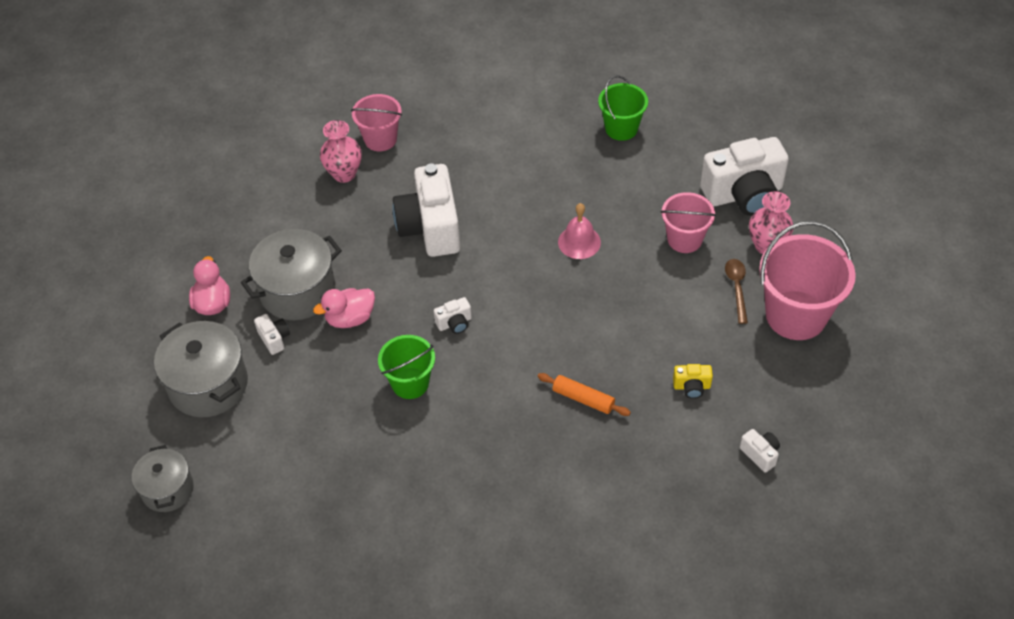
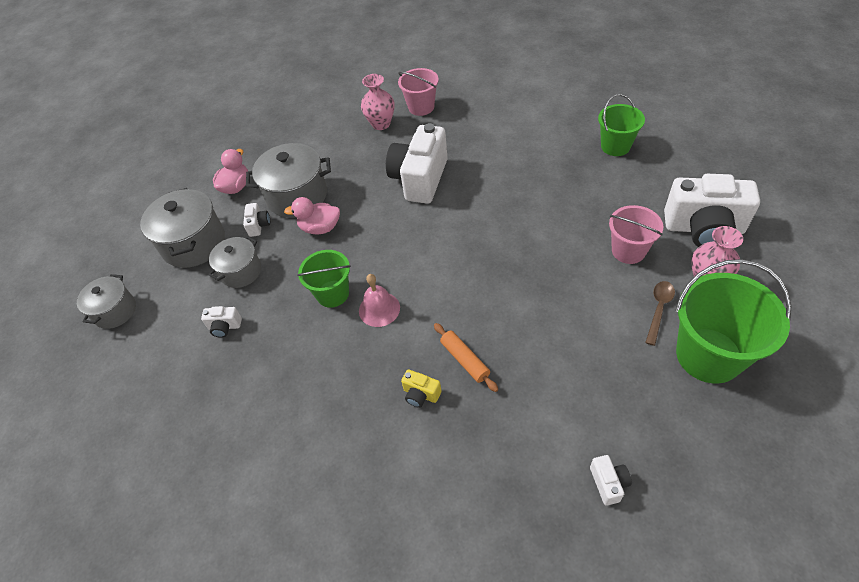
camera: 30 degrees right, 0 degrees up
white camera [434,297,472,334] -> white camera moved to [201,306,242,338]
pink bell [558,203,601,259] -> pink bell moved to [359,274,400,327]
yellow camera [673,364,713,399] -> yellow camera moved to [401,369,441,408]
pink bucket [759,221,856,340] -> green bucket [675,259,791,384]
none -> grey pot [209,236,261,288]

